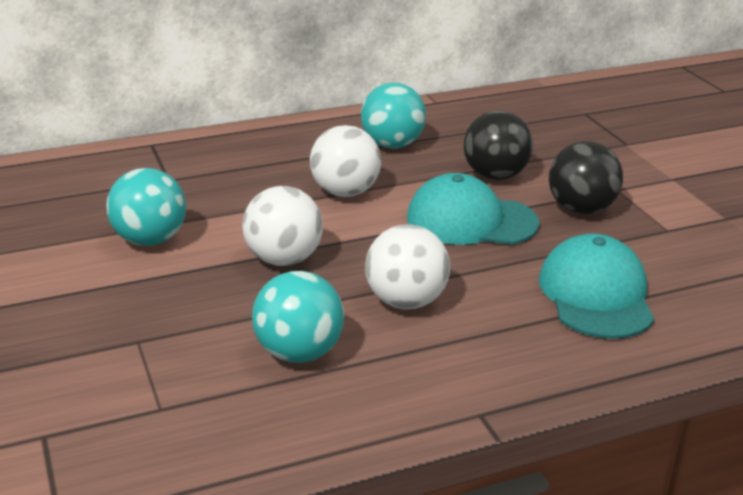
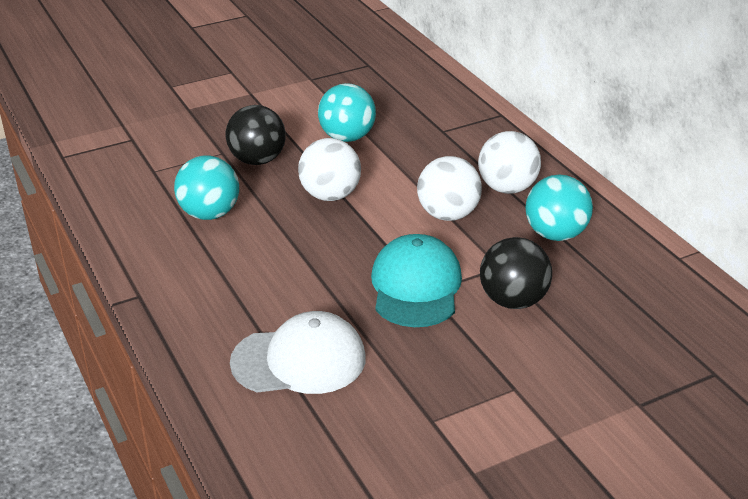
camera: 85 degrees right, 5 degrees up
white ball [365,224,450,309] -> white ball moved to [478,131,541,194]
turquoise cap [539,234,654,339] -> white cap [230,311,366,394]
black ball [549,141,623,214] -> black ball moved to [226,105,286,165]

